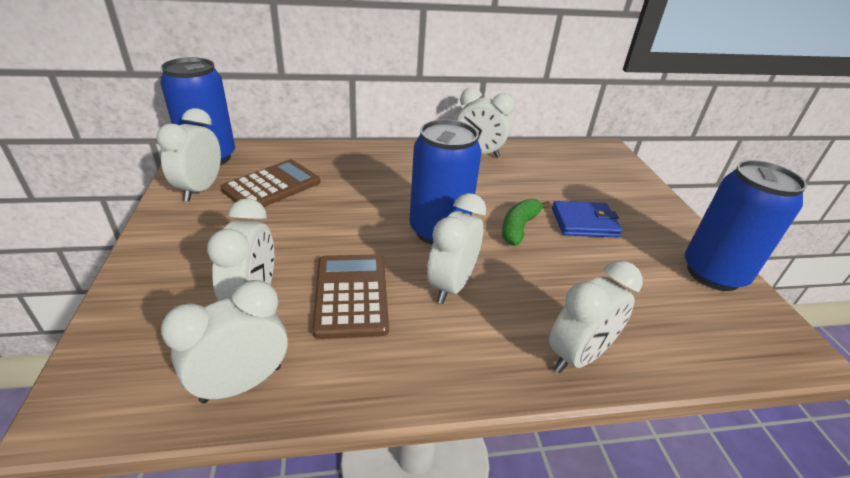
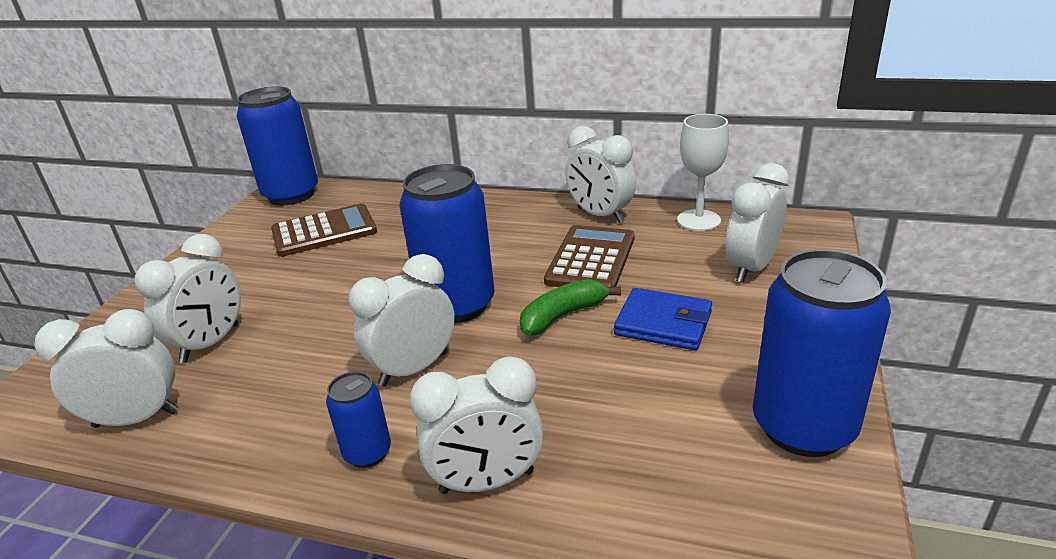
camera: 30 degrees right, 5 degrees down
white clock [157,108,221,202] -> white clock moved to [726,163,790,283]
brown calculator [312,254,389,339] -> brown calculator moved to [544,225,634,287]
none -> blue can [326,371,391,468]
none -> white goblet [677,114,729,231]

